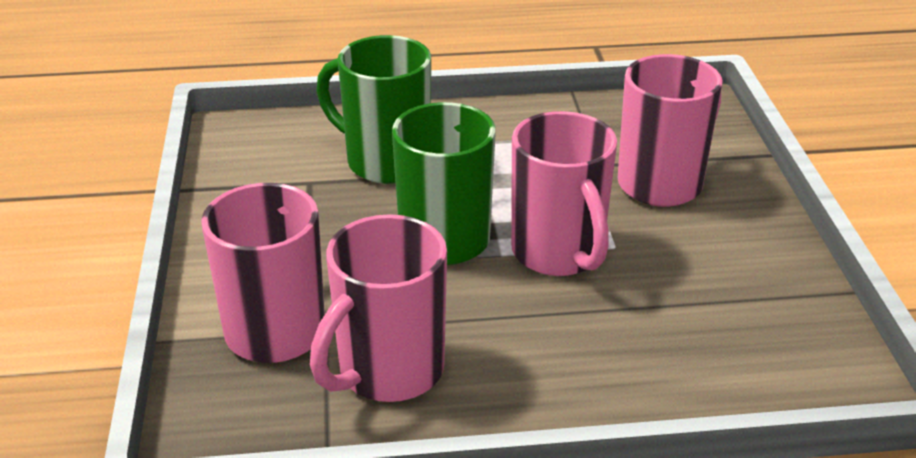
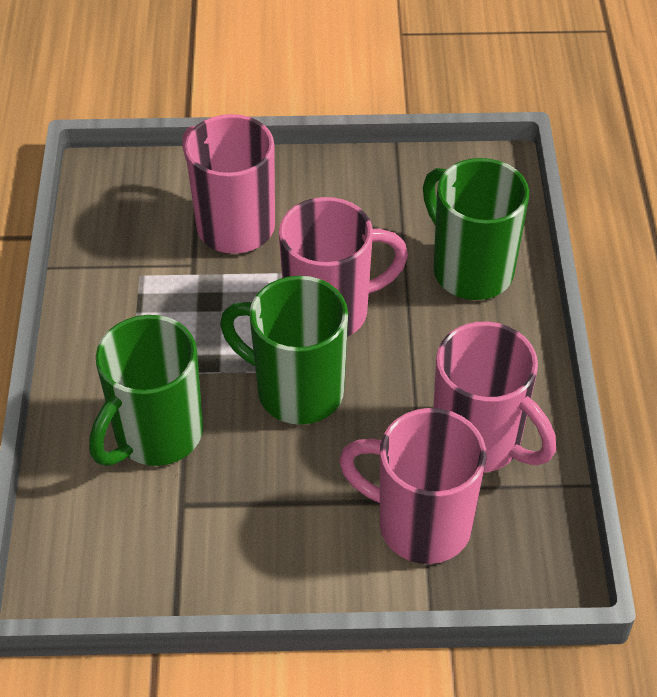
camera: 85 degrees left, 15 degrees up
none -> green mug [423,158,529,300]

